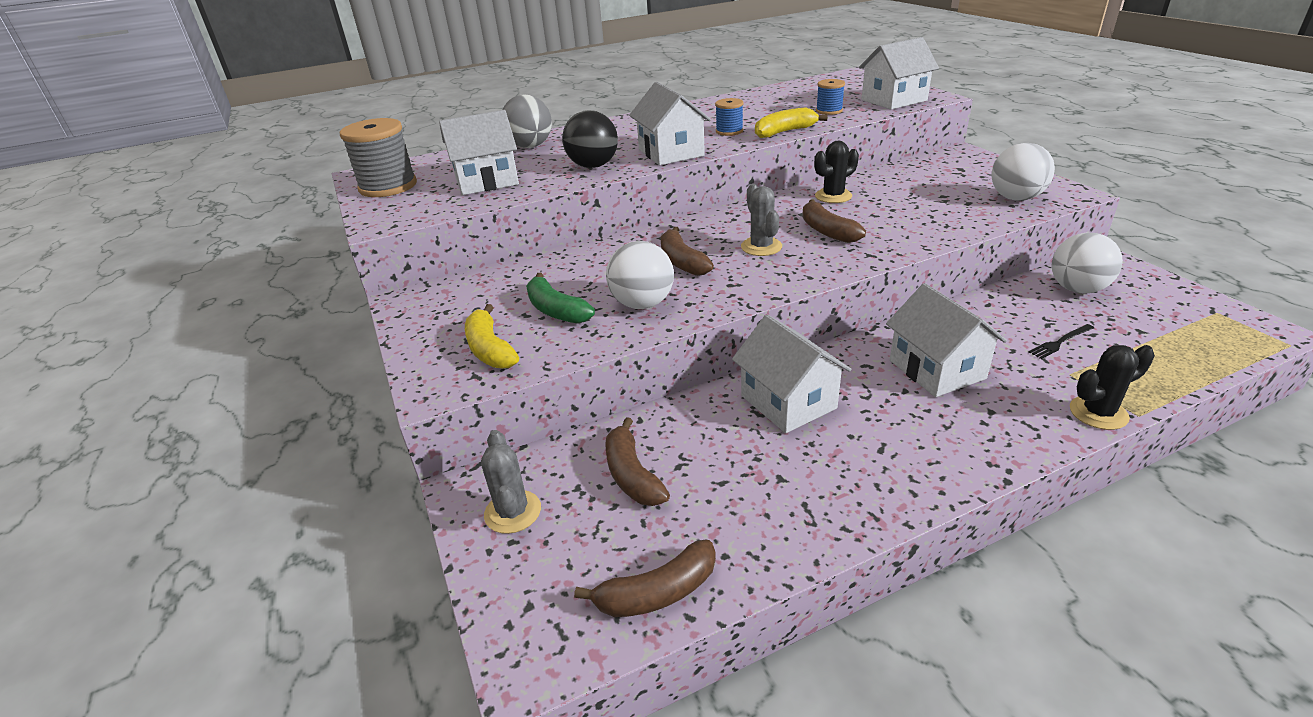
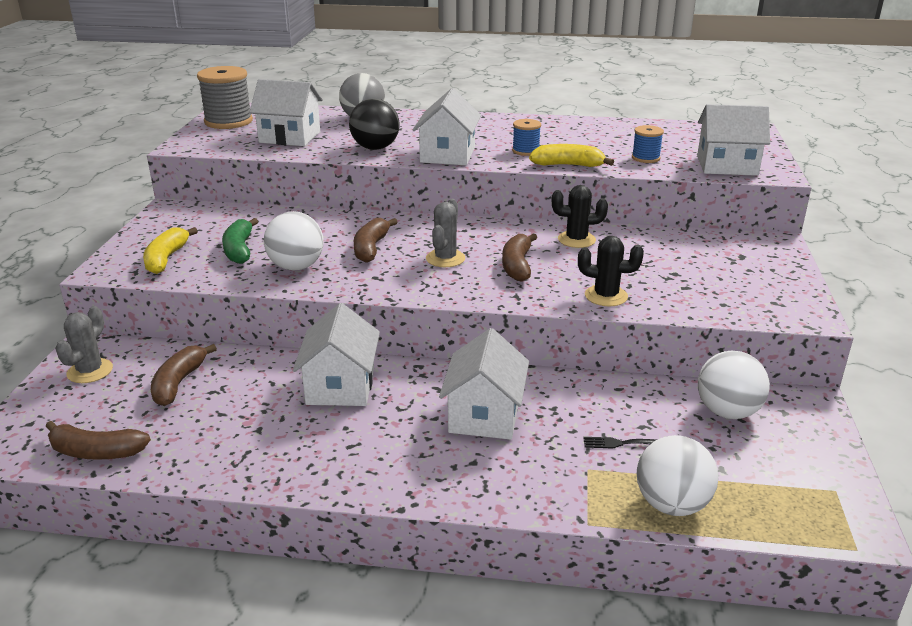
camera: 30 degrees right, 5 degrees down
white ball [991,143,1055,201] -> white ball moved to [637,435,718,516]
black cactus [1070,345,1155,430] -> black cactus moved to [578,236,644,306]

